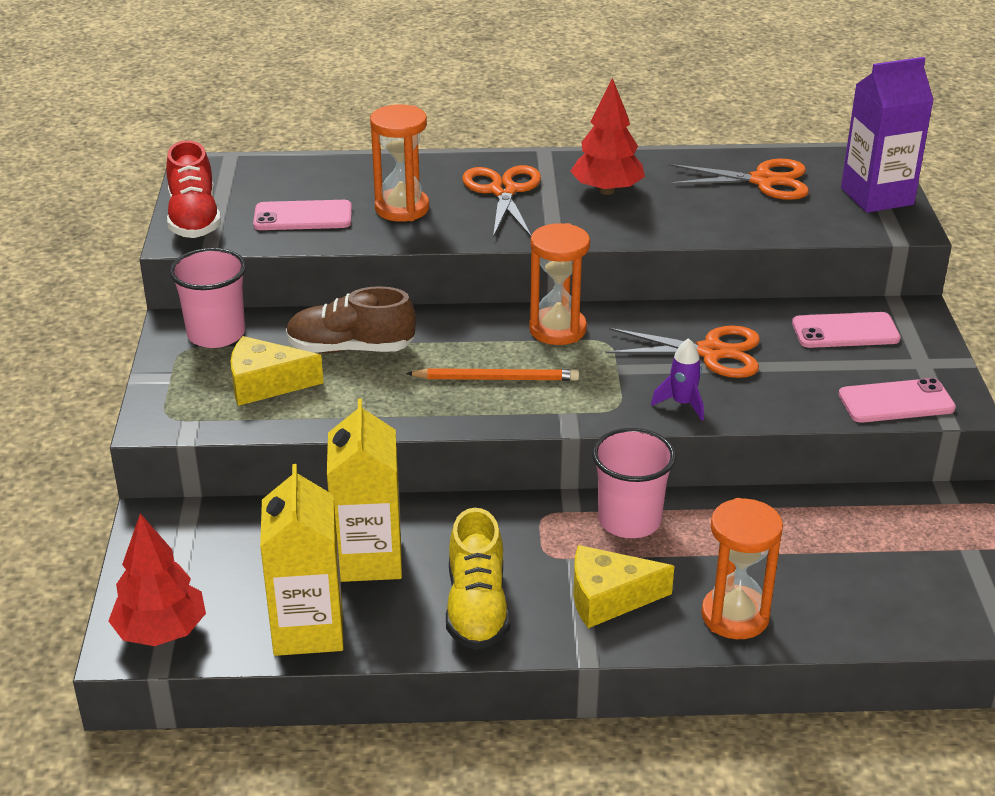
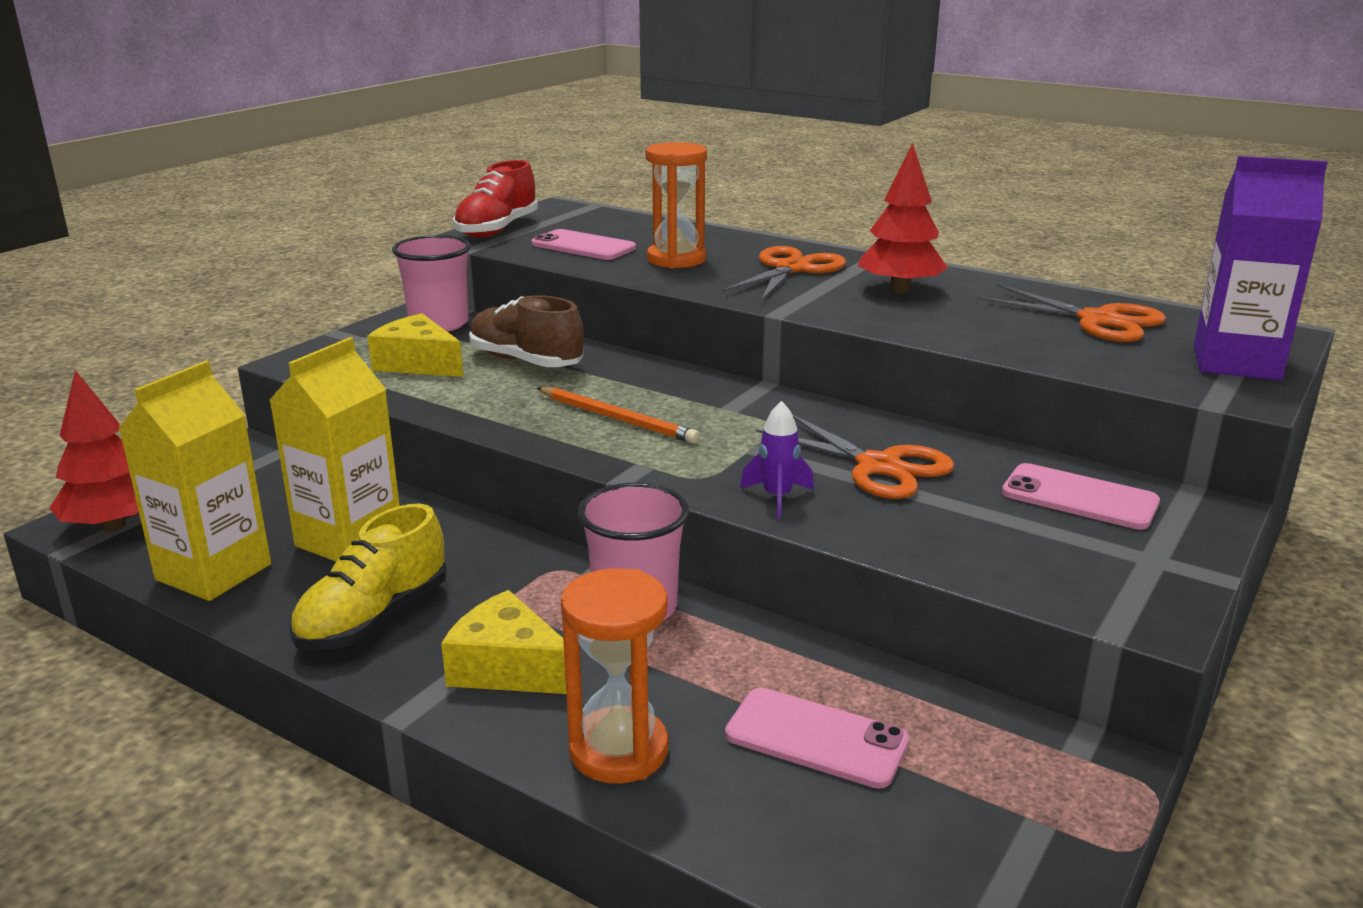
camera: 35 degrees right, 10 degrees down
orange hourglass [529,223,590,345] -> none
pink phone [838,378,956,423] -> pink phone moved to [725,687,909,789]

